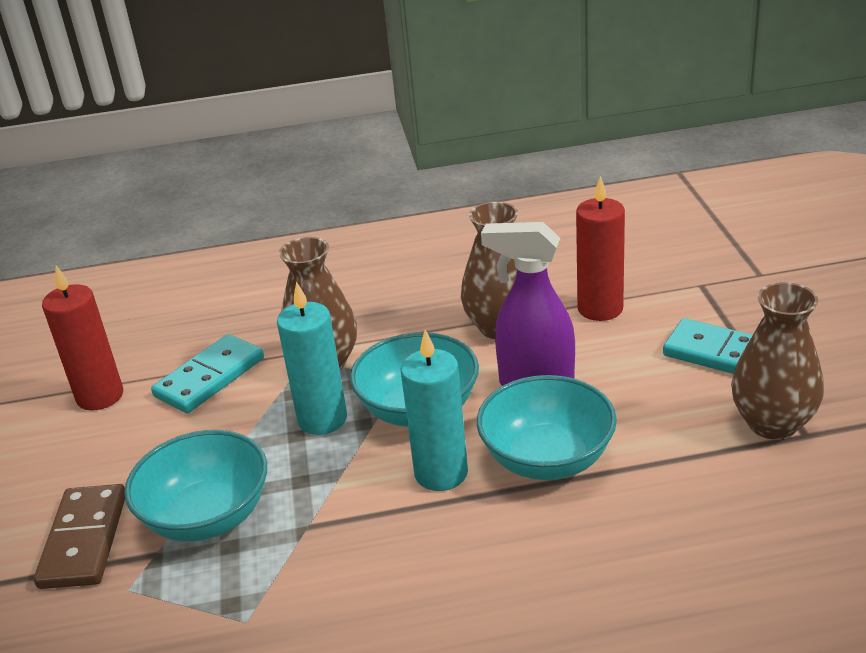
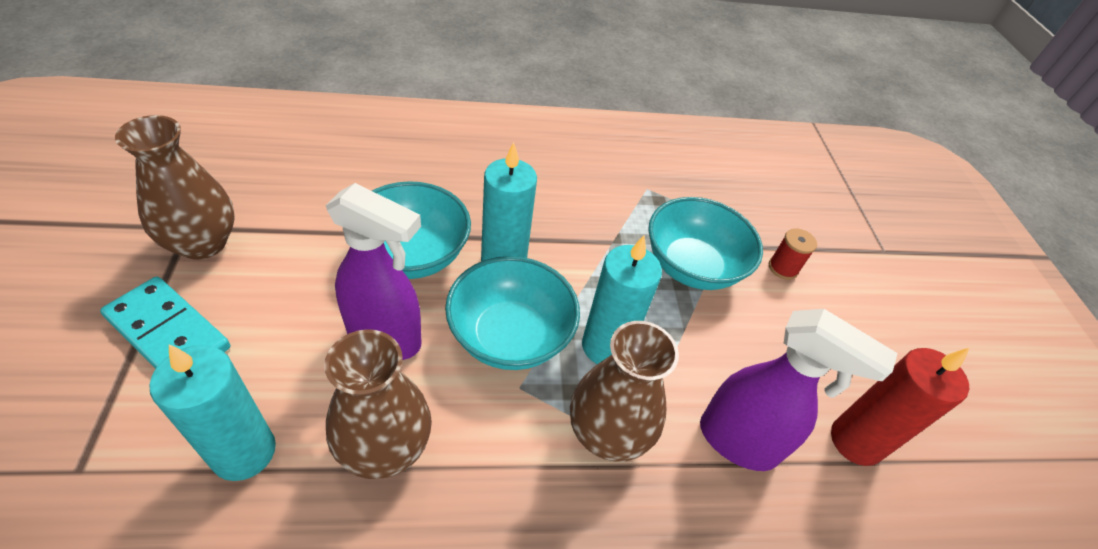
camera: 175 degrees right, 15 degrees up
brown domino [34,484,125,589] -> red spool [769,228,817,280]
turquoise domino [151,334,264,413] -> purple spray bottle [700,309,898,471]
red candle [576,176,625,321] -> turquoise candle [150,344,276,481]

